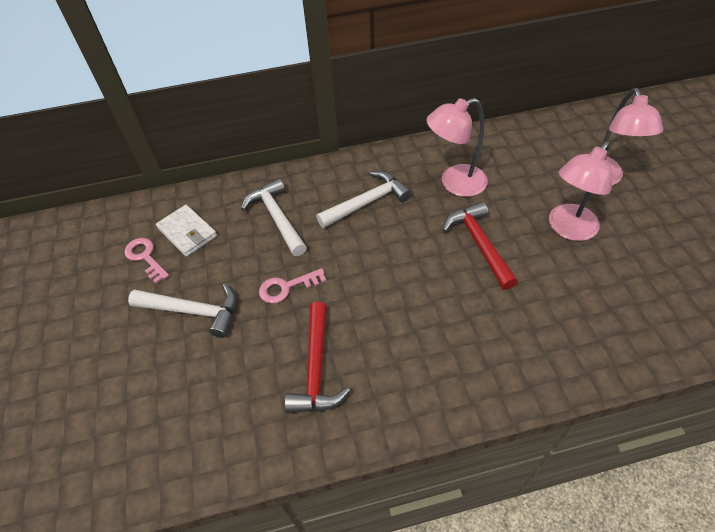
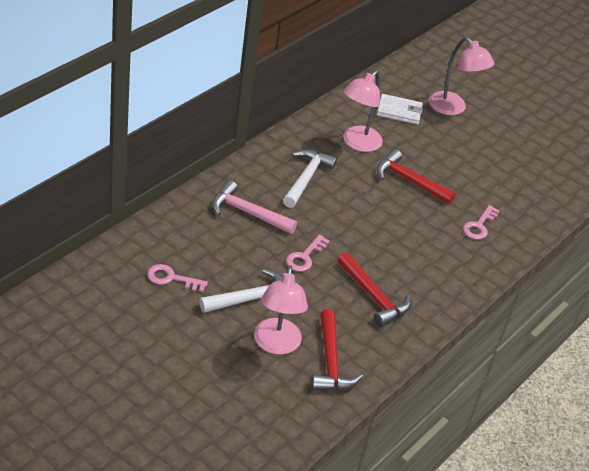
camera: 45 degrees left, 10 degrees down
white wallet [156,205,217,257] -> white wallet moved to [377,94,423,125]
white hammer [241,178,307,256] -> pink hammer [212,180,297,234]
pink lamp [549,141,613,241] -> pink lamp moved to [254,265,308,355]
none -> red hammer [311,309,363,390]
none -> pink key [463,205,500,240]

